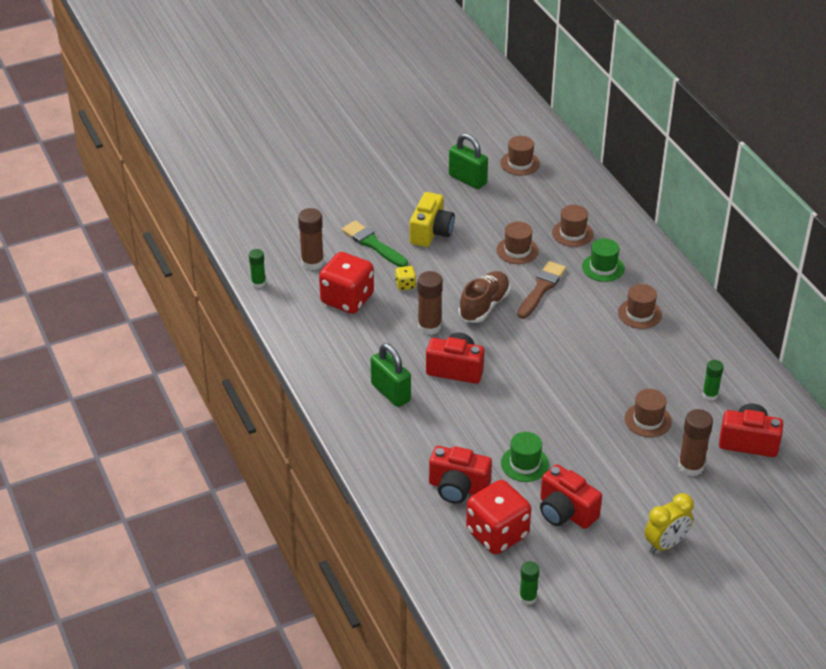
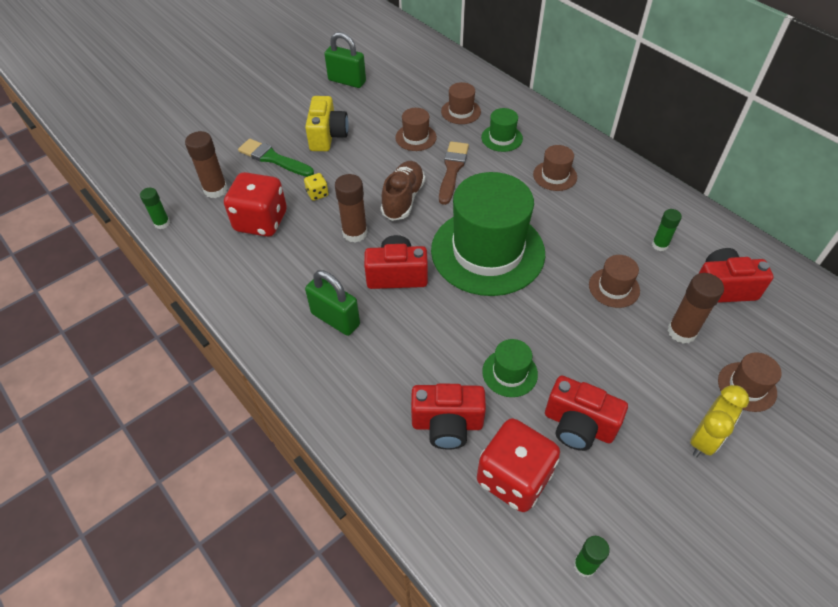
camera: 15 degrees left, 10 degrees up
brown hat [500,136,540,175] -> brown hat moved to [718,352,782,412]
none -> green hat [431,172,545,296]

